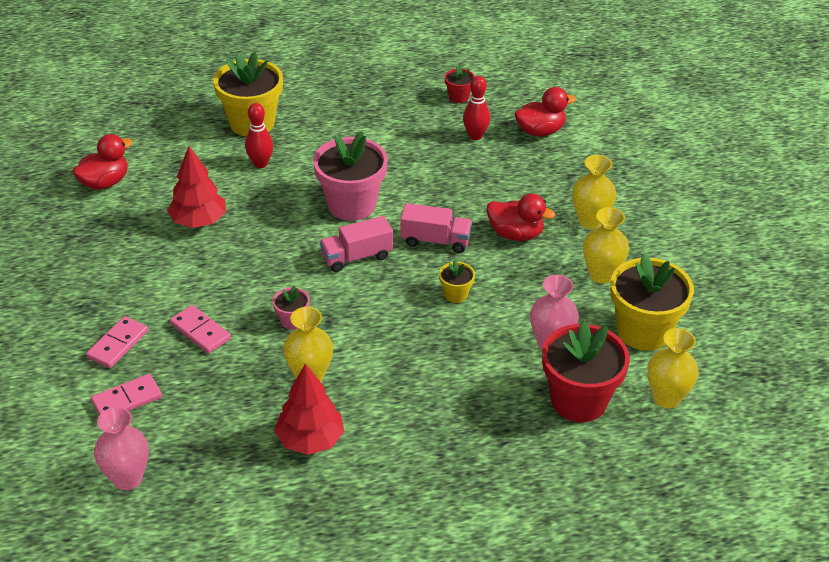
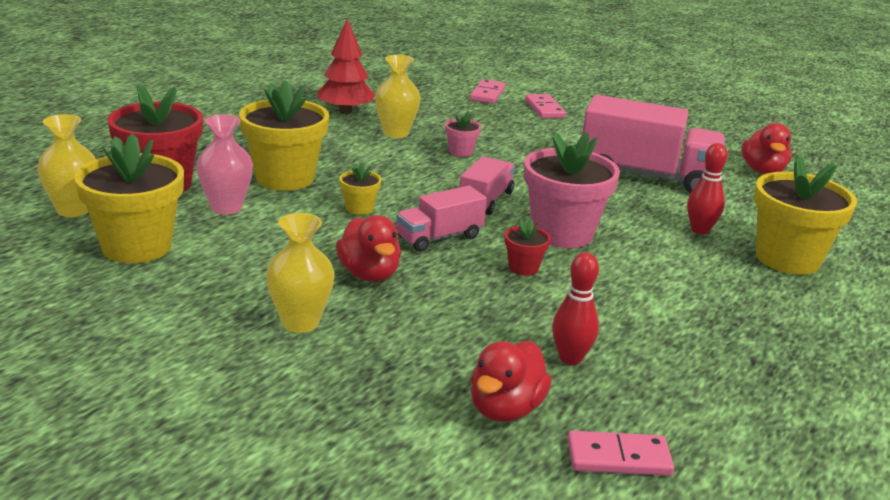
camera: 135 degrees right, 15 degrees down
pink vase [94,407,149,490] -> none
red tree [167,146,226,228] -> pink truck [582,95,726,193]
pink domino [170,305,231,353] -> pink domino moved to [567,431,674,476]
red flower pot [445,65,475,103] -> red flower pot moved to [505,219,550,276]
red duck [487,194,556,241] -> red duck turned 90 degrees counterclockwise [336,215,401,282]
yellow vase [583,207,629,284] -> none
none -> yellow flower pot [239,80,329,191]

